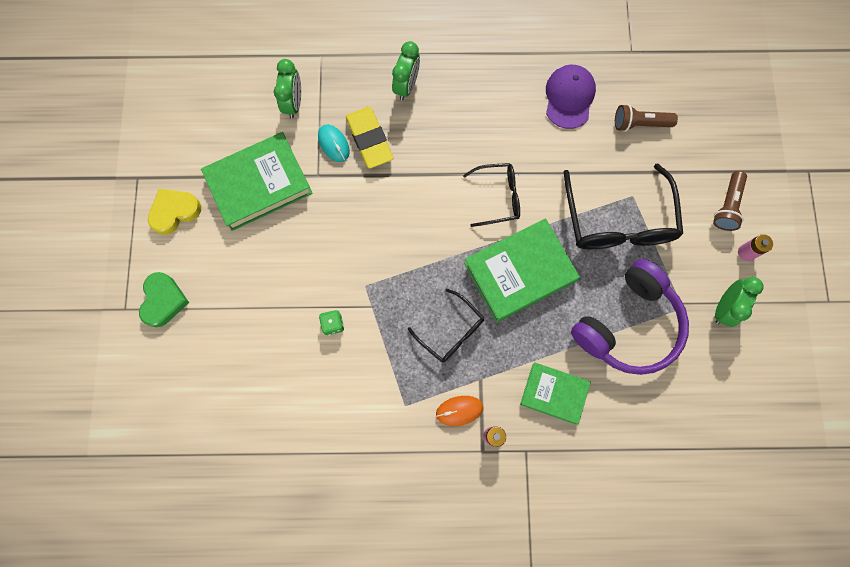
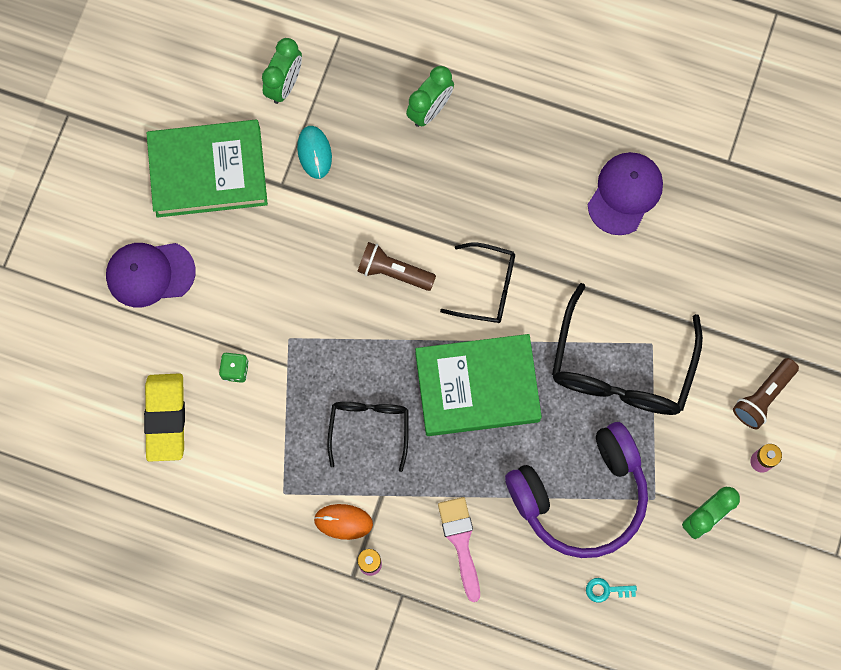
camera: 20 degrees right, 0 degrees up
green heart [139,272,189,327] -> none
yellow heart [148,189,201,235] -> none
yellow eraser [346,107,393,169] -> yellow eraser moved to [144,373,185,462]
black glasses [408,289,484,363] -> black glasses turned 150 degrees counterclockwise [327,402,409,472]
green book [520,362,591,424] -> pink brush [438,497,480,602]
brown flashlight [615,104,678,132] -> brown flashlight moved to [357,242,436,291]
none -> purple cap [106,243,196,307]
none -> turquoise key [586,578,637,603]

